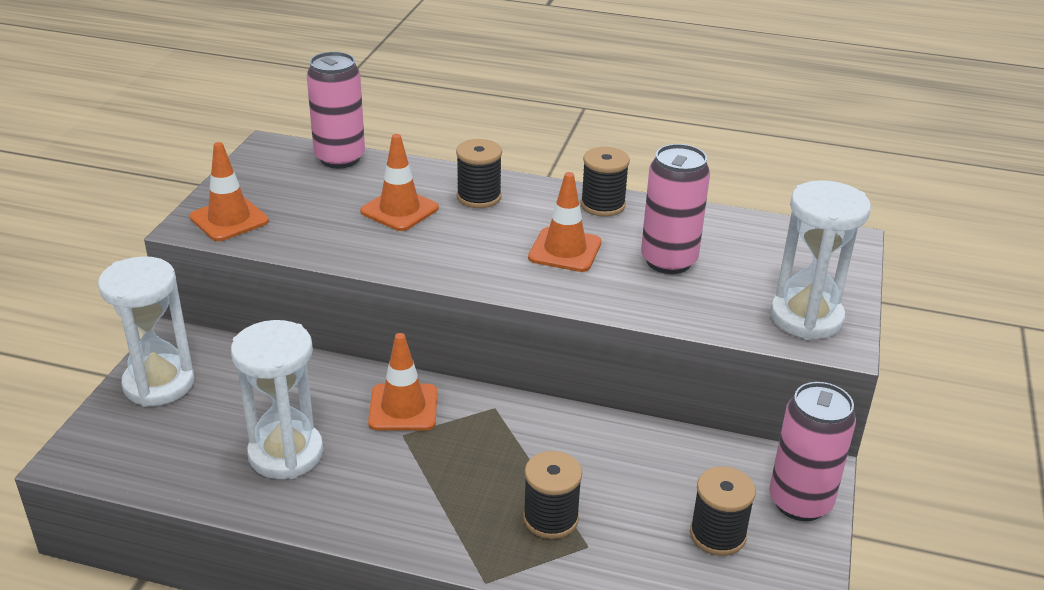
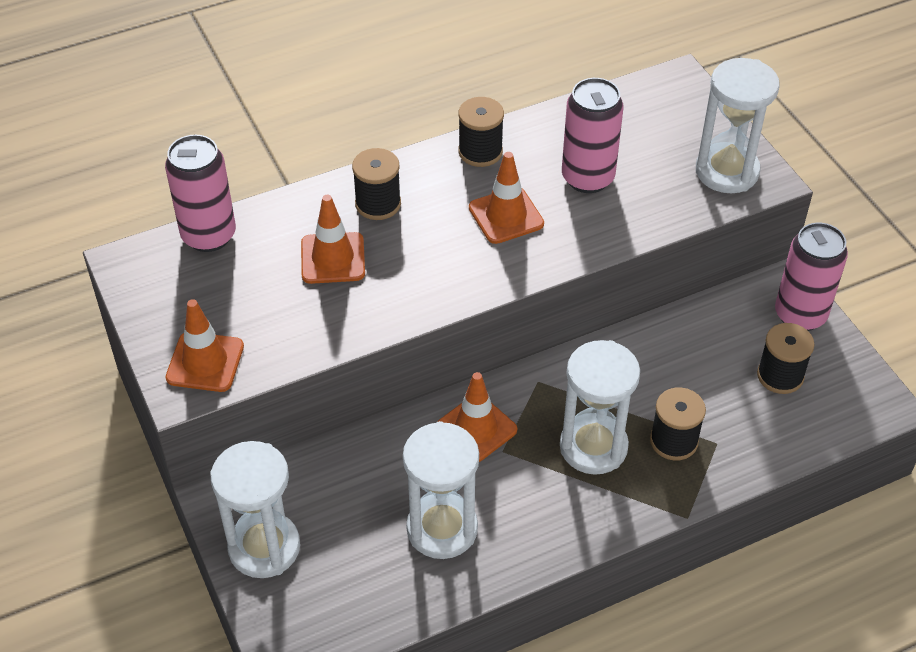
camera: 40 degrees left, 15 degrees up
none -> white hourglass [560,340,640,475]

